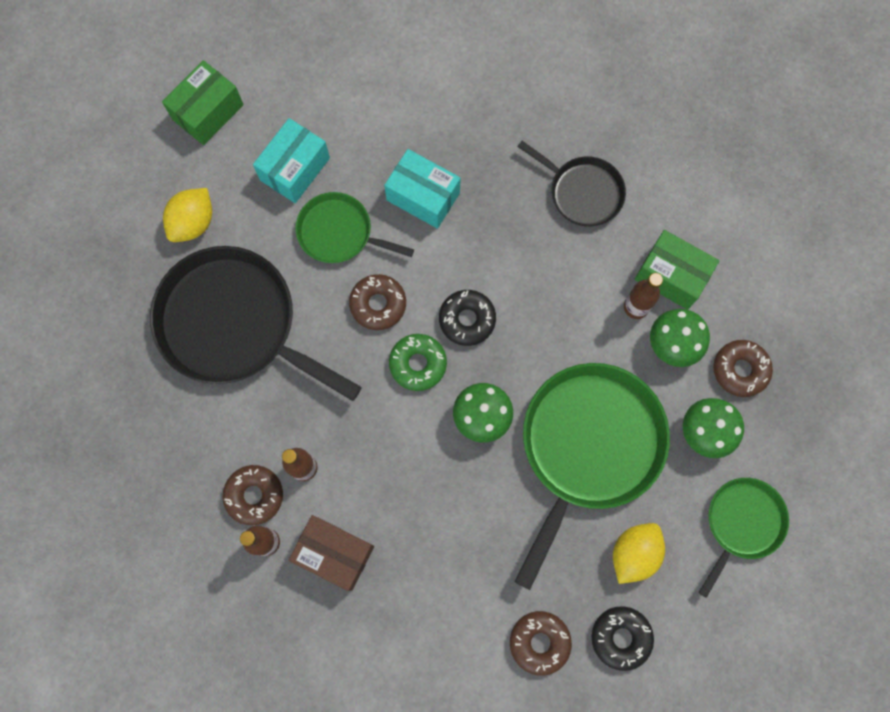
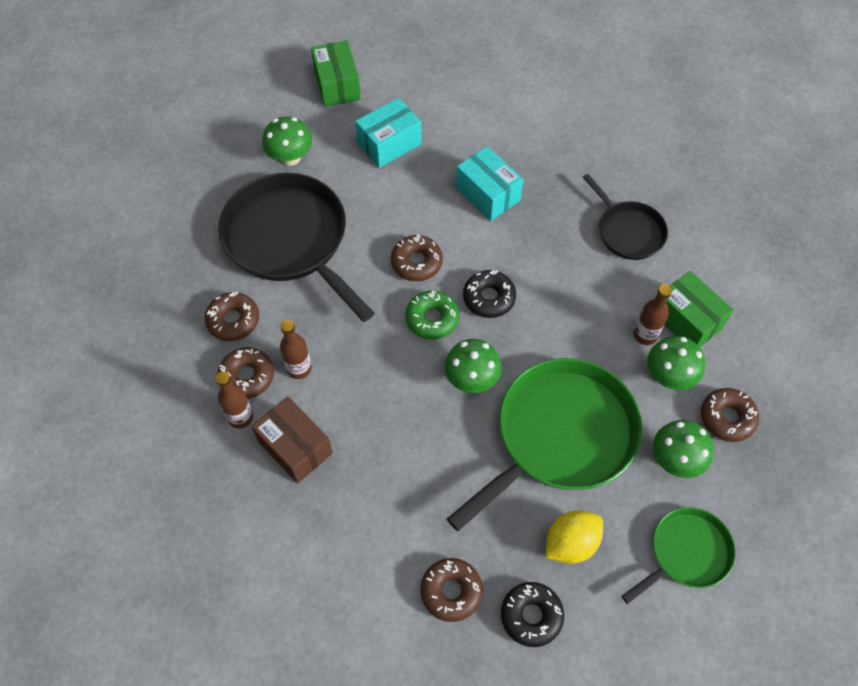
camera: 20 degrees right, 15 degrees down
green box [162,60,244,145] -> green box turned 75 degrees counterclockwise [311,40,361,107]
yellow lemon [163,188,212,242] -> green mushroom [262,116,312,166]
green pan [295,192,414,263] -> none
none -> brown donut [205,292,259,341]

